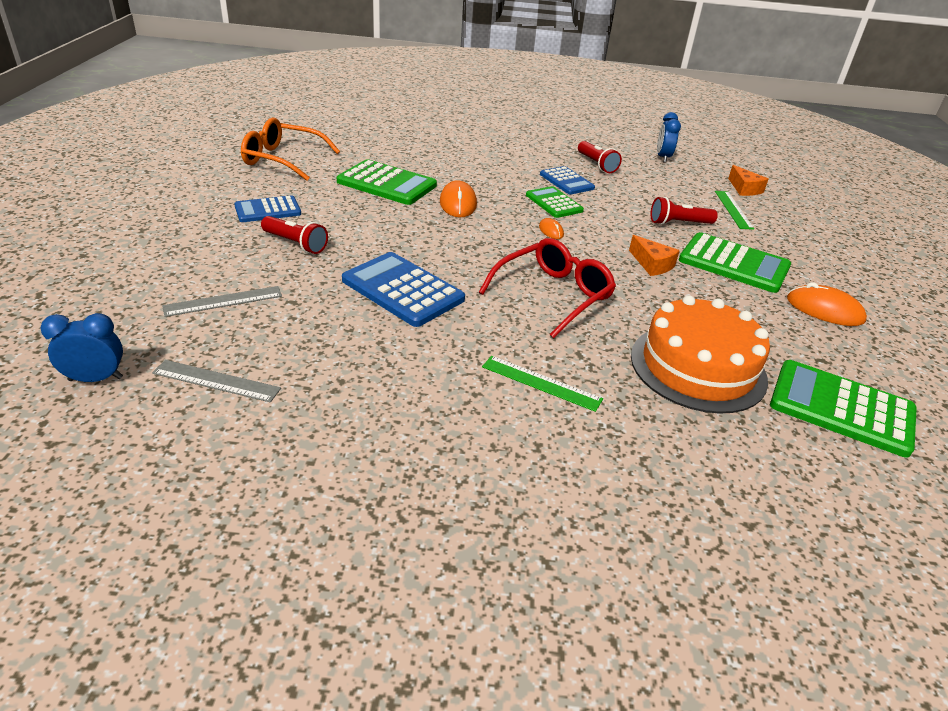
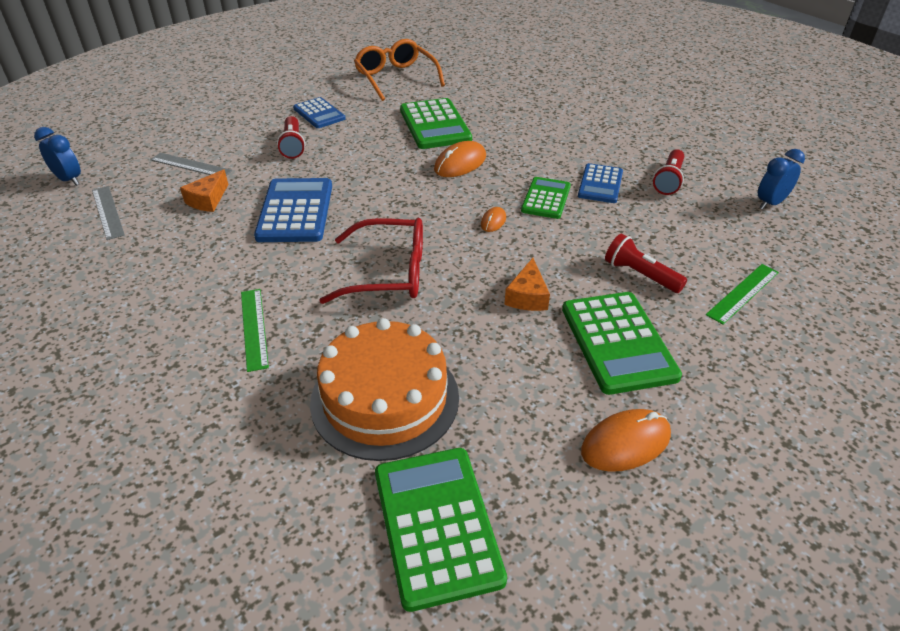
camera: 50 degrees right, 5 degrees up
blue calculator [234,195,301,222] -> blue calculator turned 150 degrees counterclockwise [293,97,346,128]
orange cheese [728,165,768,196] -> orange cheese moved to [180,169,228,212]
orange mouse [787,282,867,326] -> orange mouse turned 75 degrees clockwise [581,409,671,472]

